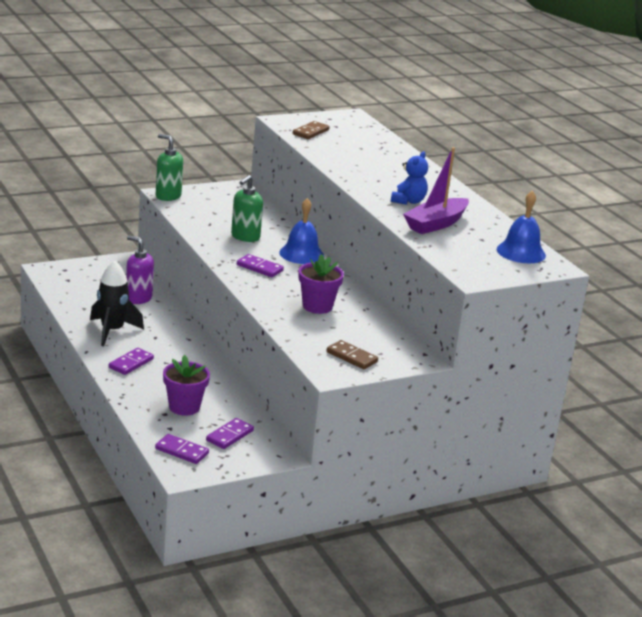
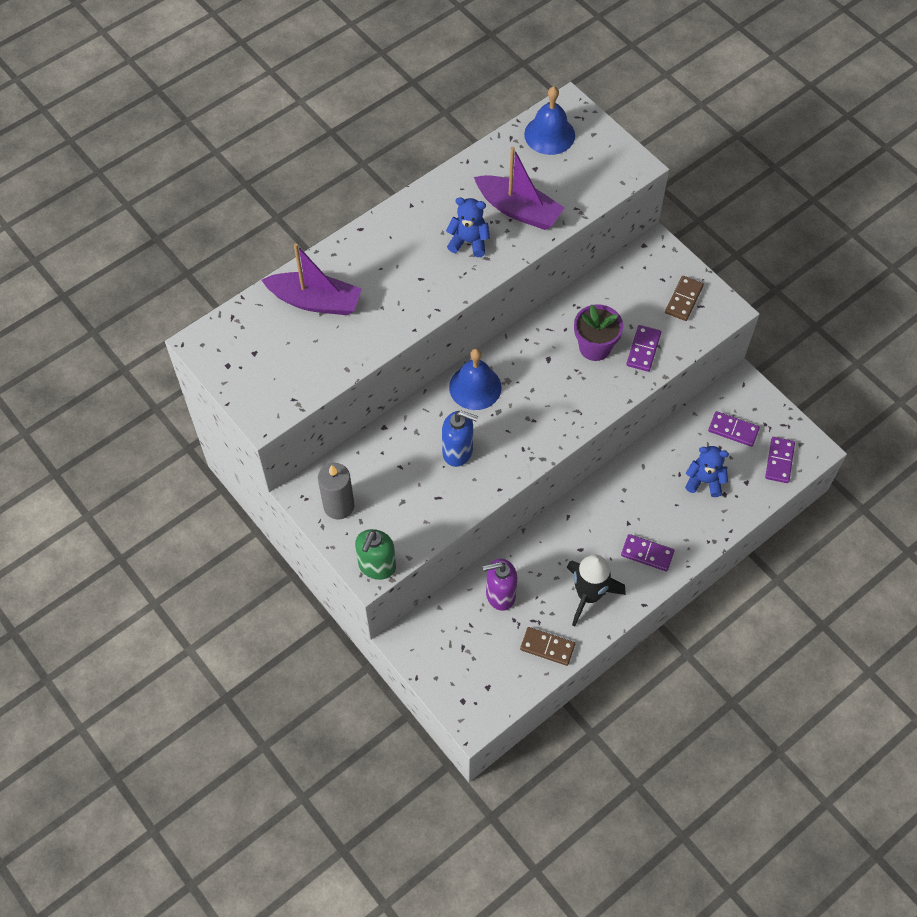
camera: 100 degrees left, 35 degrees up
purple soap dispenser [126,235,154,304] -> purple soap dispenser turned 60 degrees clockwise [483,558,517,611]
purple flower pot [163,355,210,416] -> blue teddy bear [685,446,729,497]
green soap dispenser [231,175,263,242] -> blue soap dispenser [442,411,478,467]
purple domino [237,254,284,277] -> purple domino moved to [626,325,661,372]
brown domino [293,121,329,139] -> brown domino moved to [520,627,575,666]
none -> purple boat [261,243,362,315]
none -> grey candle [318,463,354,520]

